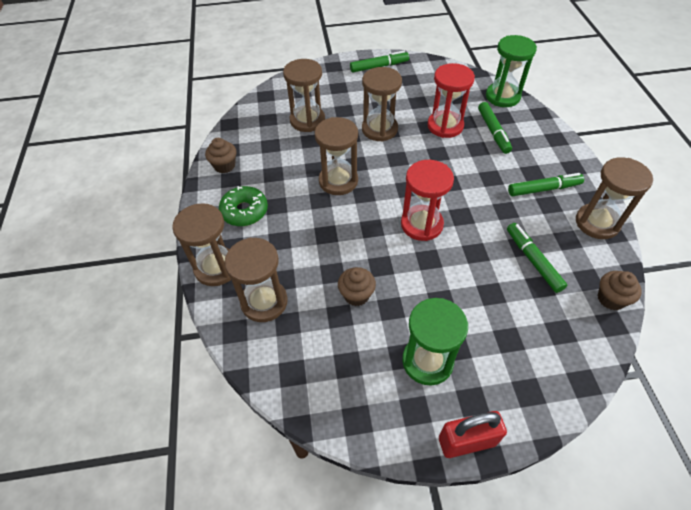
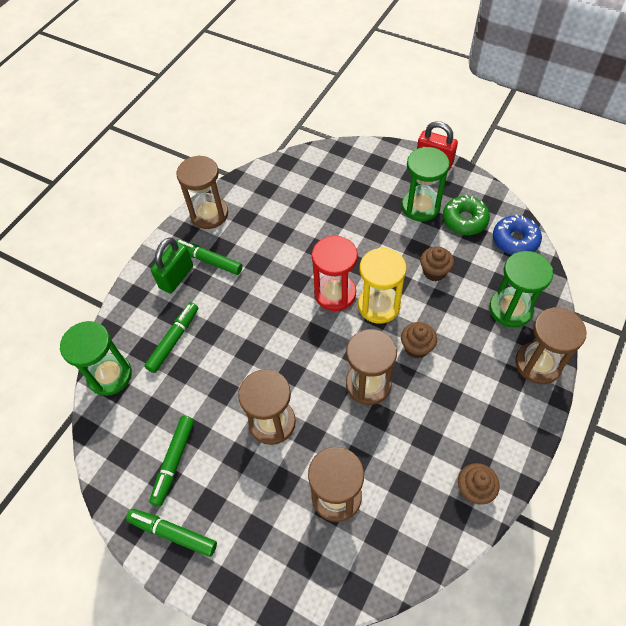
camera: 140 degrees left, 5 degrees up
green donut [219,186,268,226] -> green donut moved to [443,195,490,235]
brown hourglass [224,238,288,322] -> green hourglass [489,251,553,328]
red hourglass [427,63,475,138] -> none
green marker [507,223,567,293] -> green marker moved to [149,416,194,506]
brown cupcake [598,271,642,310] -> brown cupcake moved to [401,322,437,359]
none -> green padlock [151,237,193,293]
none -> yellow hourglass [358,248,407,324]
none -> blue donut [493,214,542,255]

